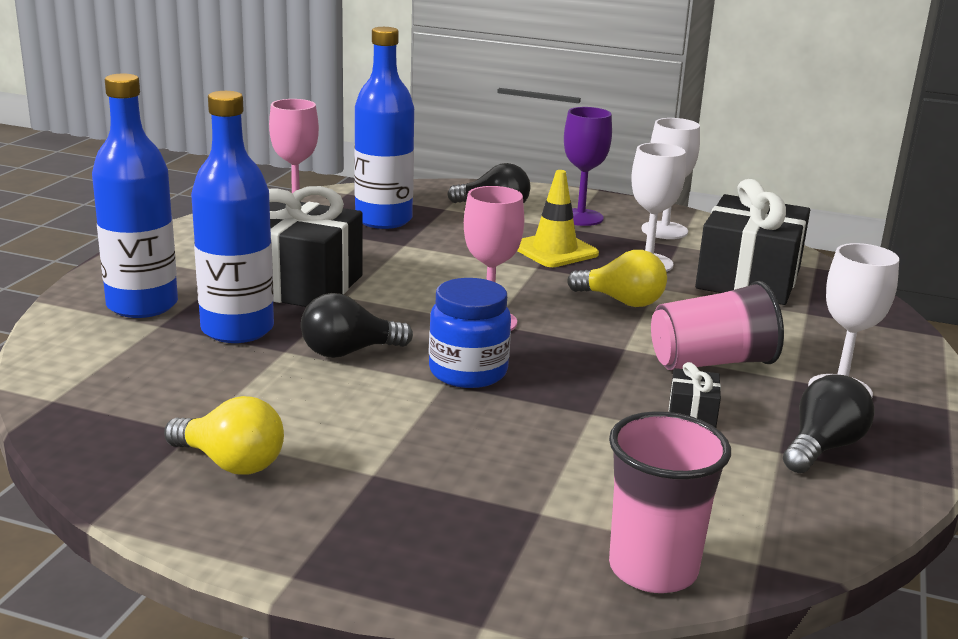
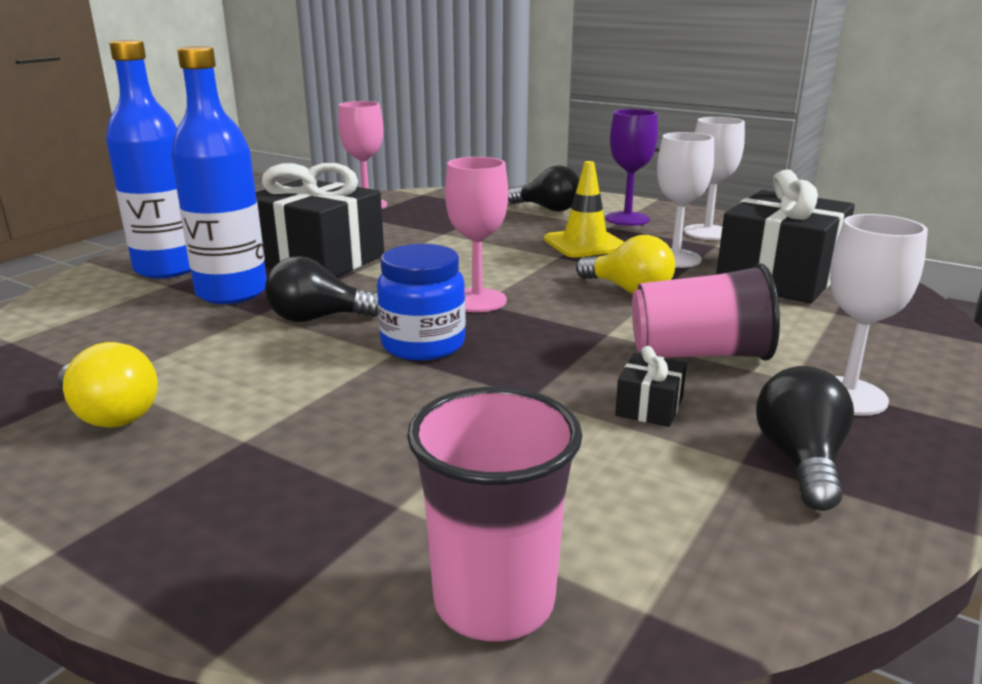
camera: 15 degrees right, 0 degrees up
blue bottle [354,27,414,229] -> none
black light bulb [783,375,875,473] -> black light bulb turned 45 degrees counterclockwise [756,366,854,511]

